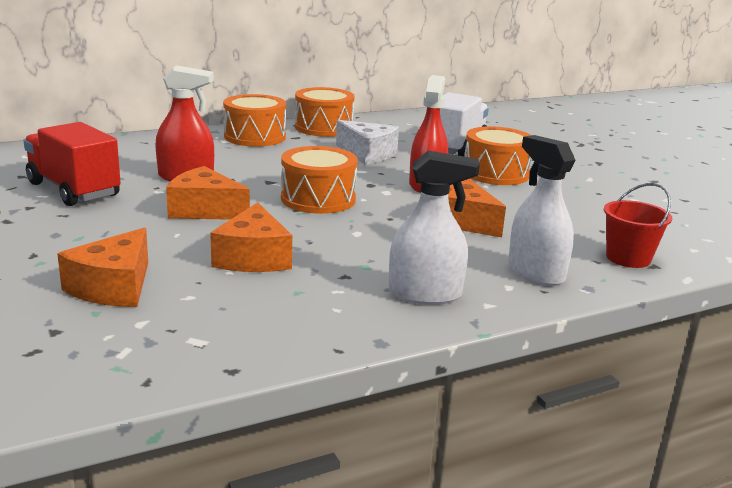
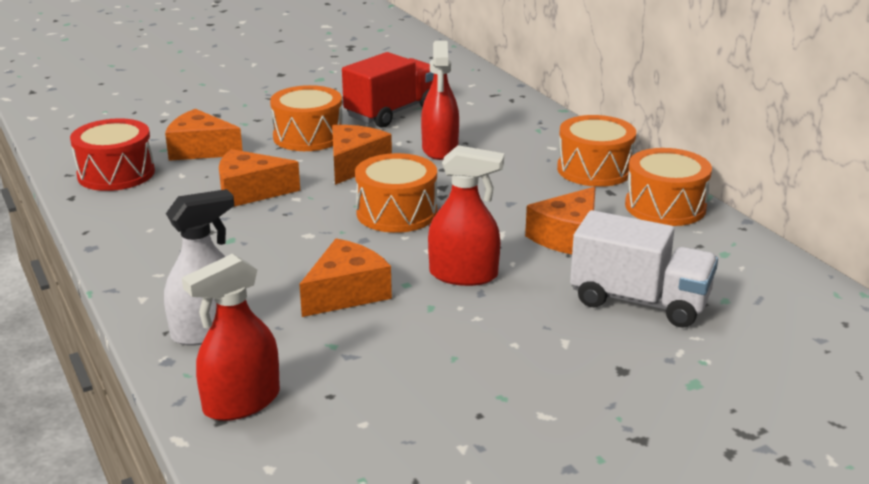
camera: 90 degrees right, 5 degrees up
white cheese [336,120,399,164] -> orange cheese [525,187,596,254]
white spray bottle [389,150,480,305] -> none
orange drum [464,126,532,185] -> orange drum moved to [270,85,343,151]
red bucket [604,183,672,268] -> red spray bottle [182,254,280,421]
none -> red drum [70,118,155,191]

